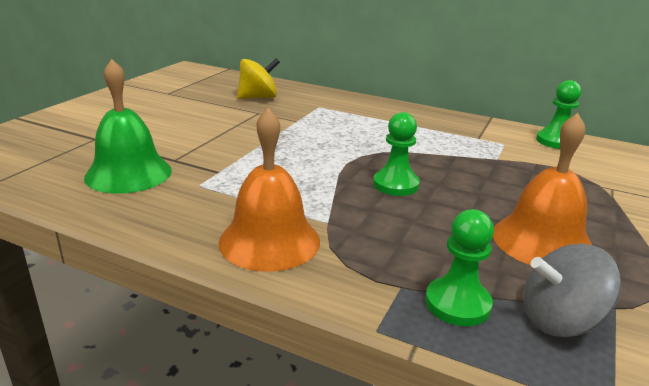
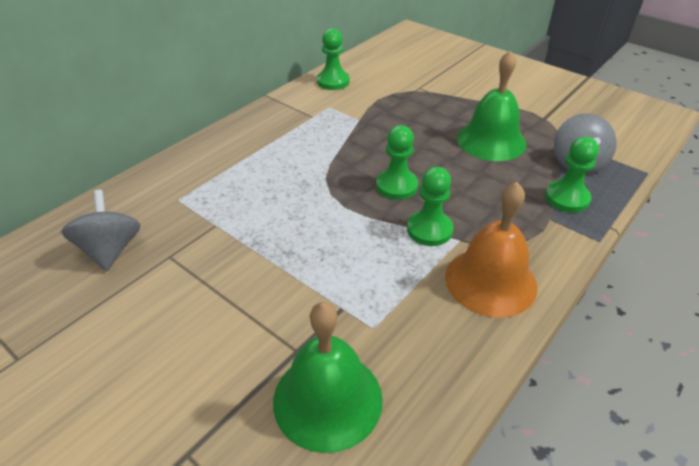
camera: 75 degrees left, 15 degrees up
yellow spinning top [237,58,280,99] -> grey spinning top [62,190,141,271]
orange bell [493,113,592,265] -> green bell [457,50,526,161]
none -> green pawn [407,167,454,246]

